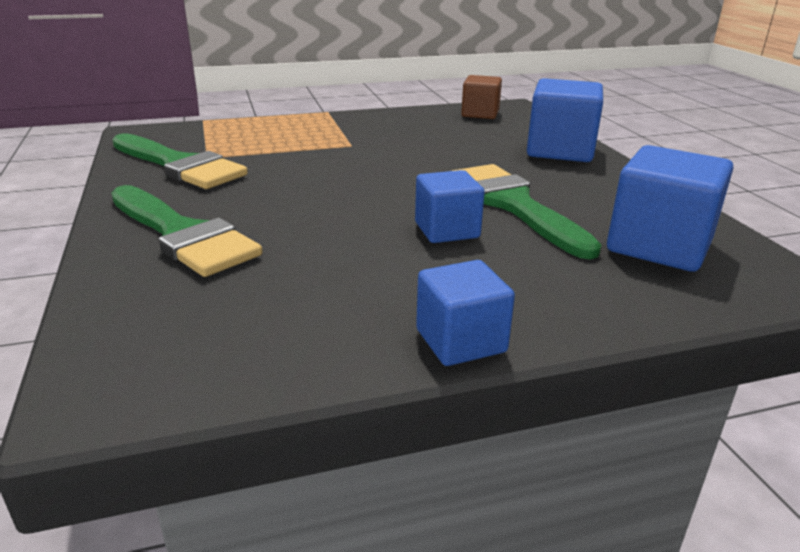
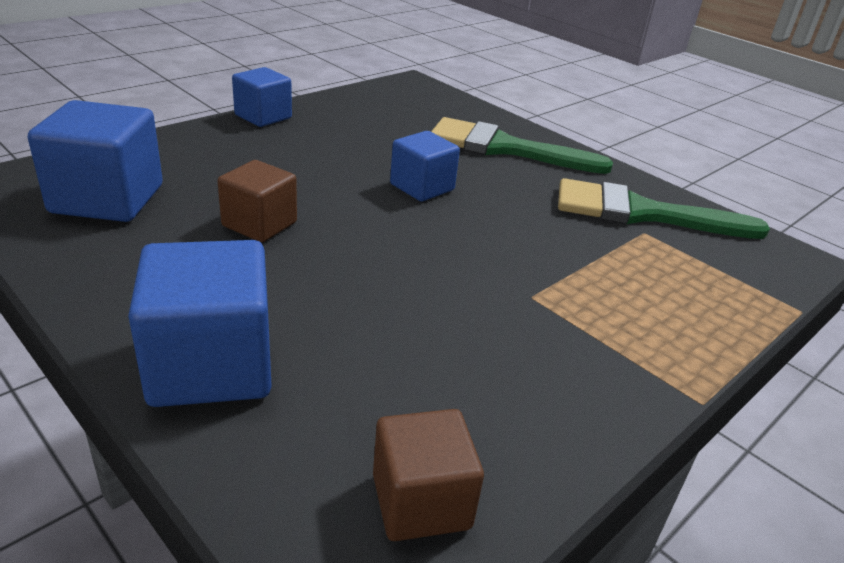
camera: 150 degrees right, 5 degrees up
blue cube [415,170,485,243] -> blue cube moved to [390,131,460,202]
green brush [452,164,602,259] -> brown cube [218,160,297,242]

